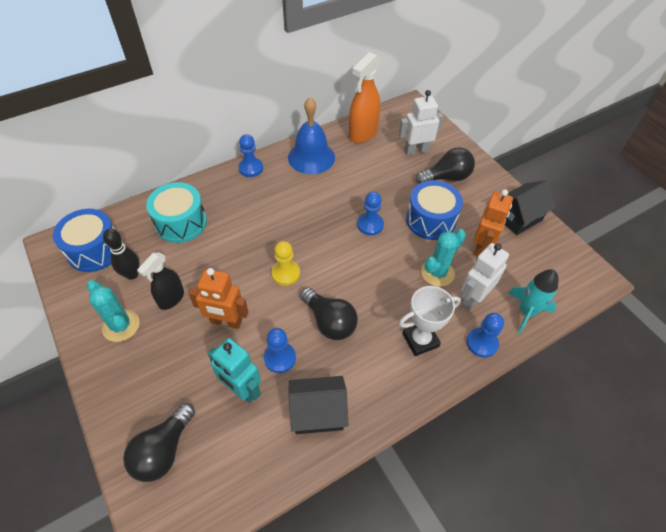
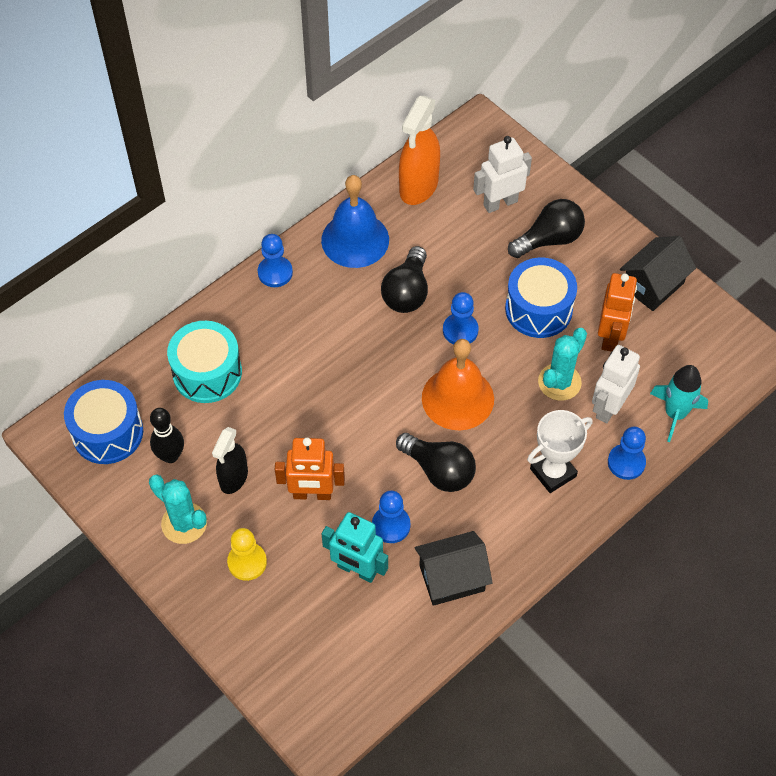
camera: 10 degrees left, 5 degrees up
black light bulb [123,403,195,482] -> black light bulb moved to [381,246,428,313]
yellow pawn [271,241,300,286] -> yellow pawn moved to [227,528,267,581]
none -> orange bell [422,339,494,430]

